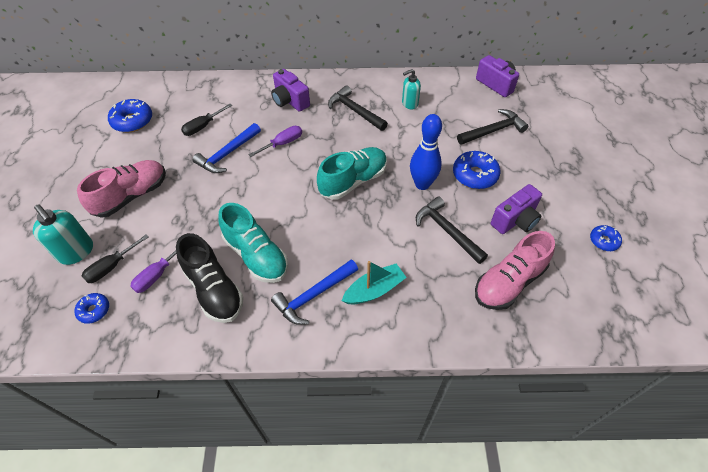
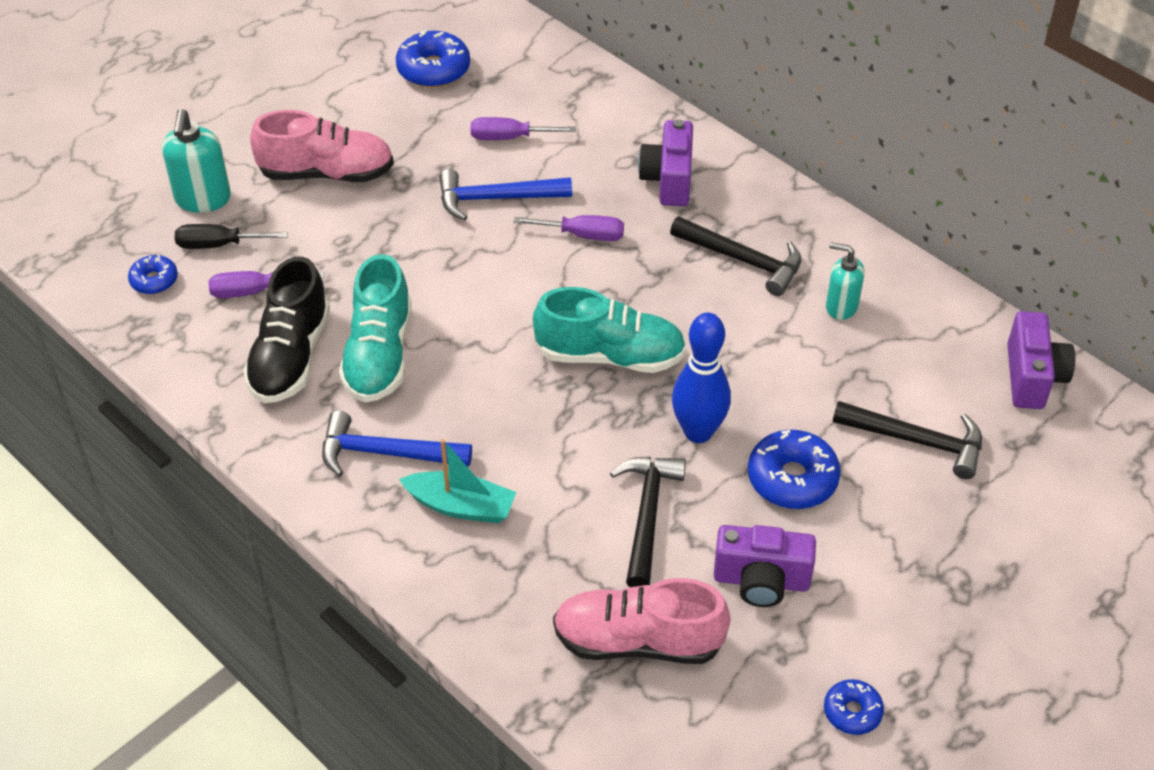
camera: 45 degrees right, 5 degrees down
black screwdriver [181,104,232,136] -> purple screwdriver [471,117,576,140]
black hammer [328,85,388,131] -> black hammer turned 120 degrees clockwise [670,216,801,296]

